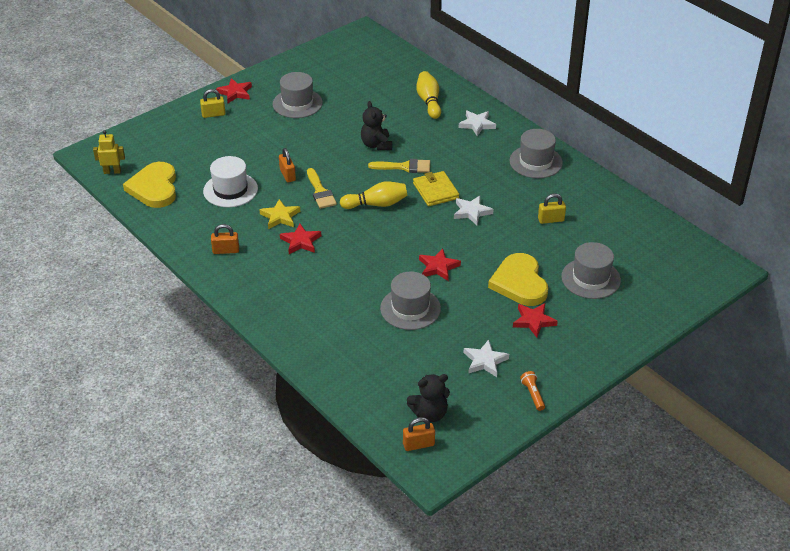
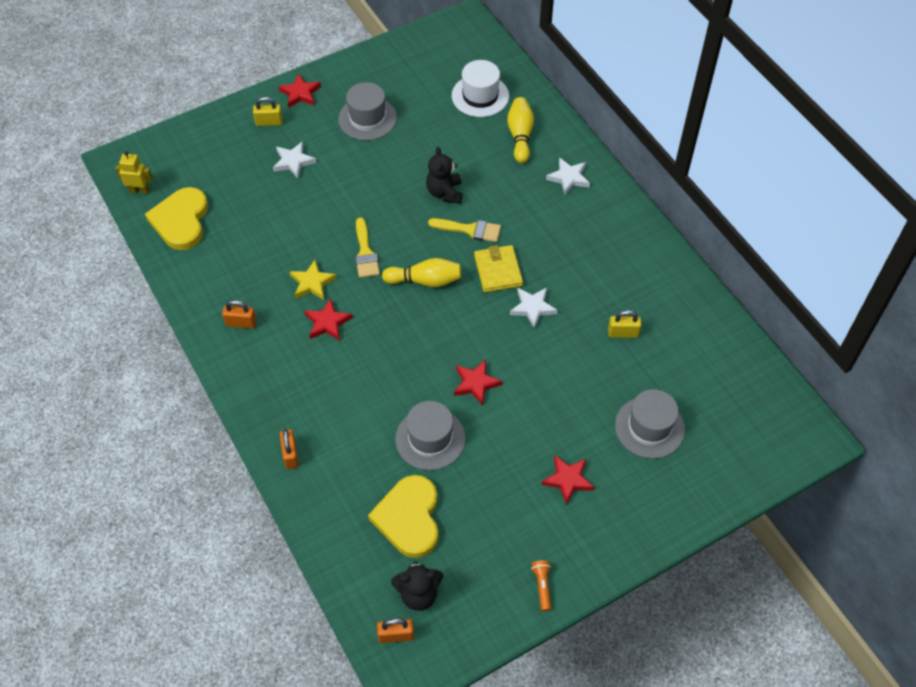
camera: 10 degrees right, 15 degrees up
white hat [203,156,258,207] -> white hat moved to [452,60,509,117]
orange padlock [279,148,296,182] -> orange padlock moved to [280,429,299,469]
white star [464,339,509,377] -> white star moved to [273,141,317,178]
yellow heart [488,253,548,306] -> yellow heart moved to [368,475,439,558]
grey hat [510,129,563,178] -> none

